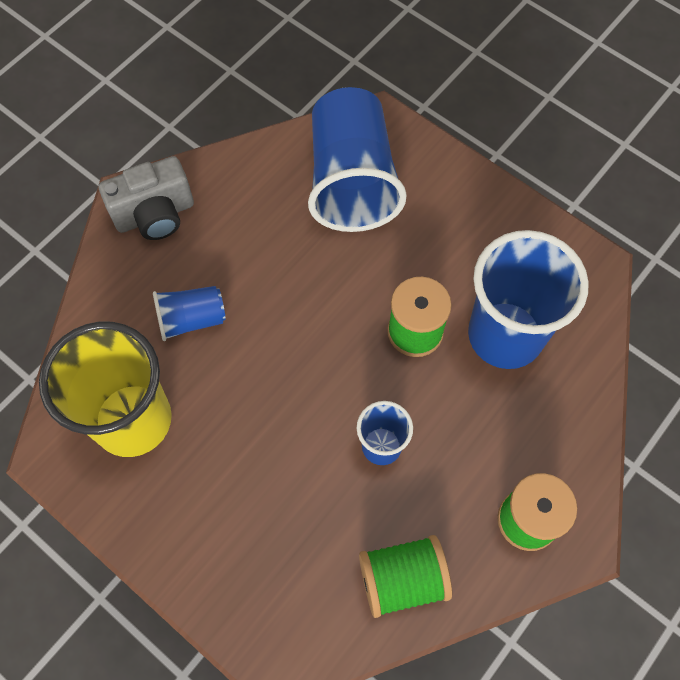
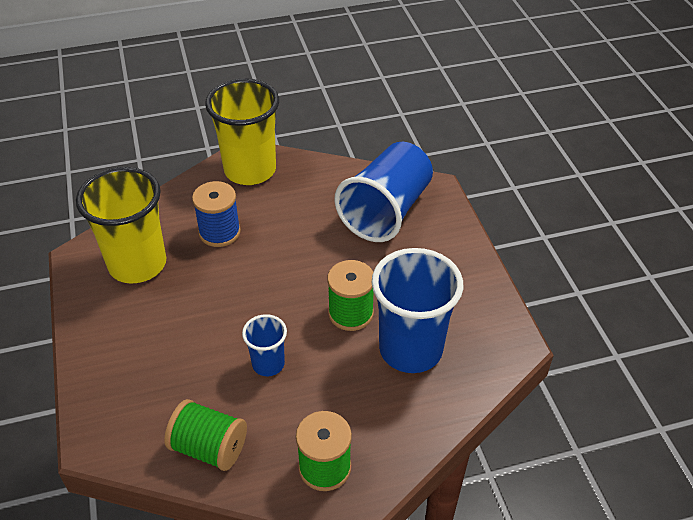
camera: 35 degrees right, 20 degrees down
grey camera [99,156,194,240] -> yellow cup [205,78,279,185]
blue cup [153,286,226,341] -> blue spool [192,181,241,247]

